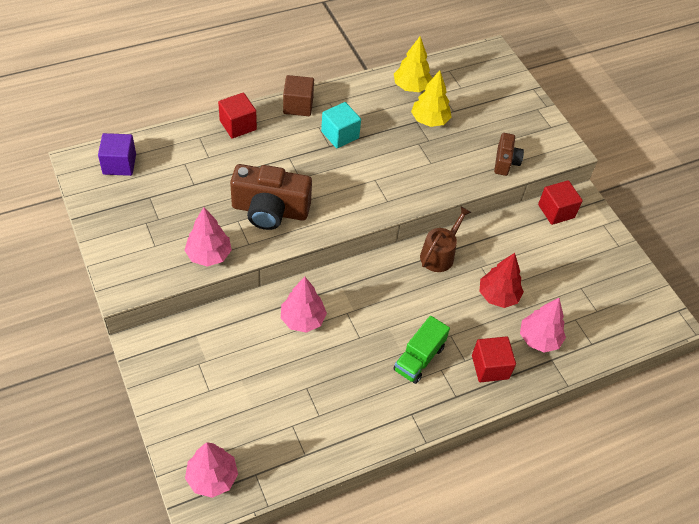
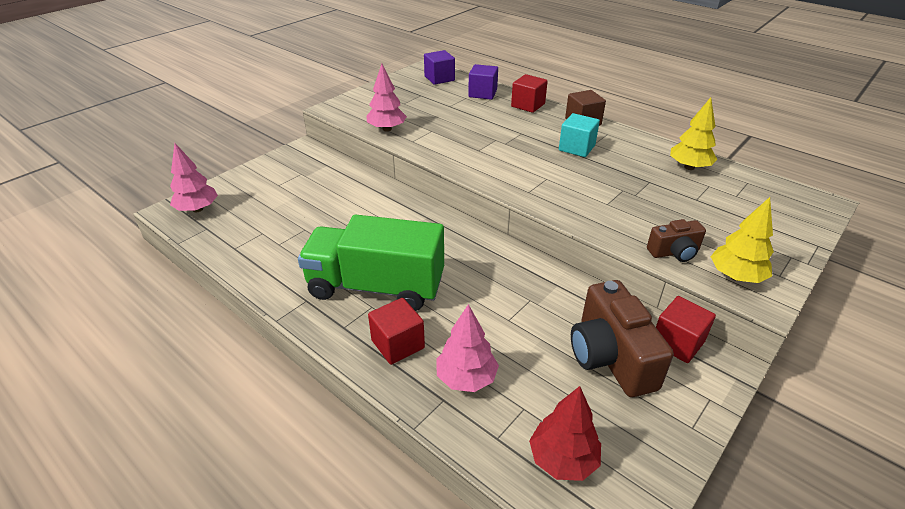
camera: 70 degrees right, 15 degrees down
brown camera [230,164,312,230] -> brown camera moved to [571,280,674,397]
pink tree [281,277,327,333] -> none
green truck [393,316,450,384] -> green truck [298,214,444,311], size x1.89
yellow tree [411,70,451,127] -> yellow tree moved to [711,197,774,283]
brown watering can [420,206,472,272] -> none
red tree [479,253,524,308] -> red tree moved to [529,386,601,481]
none -> purple cube [468,64,498,100]

